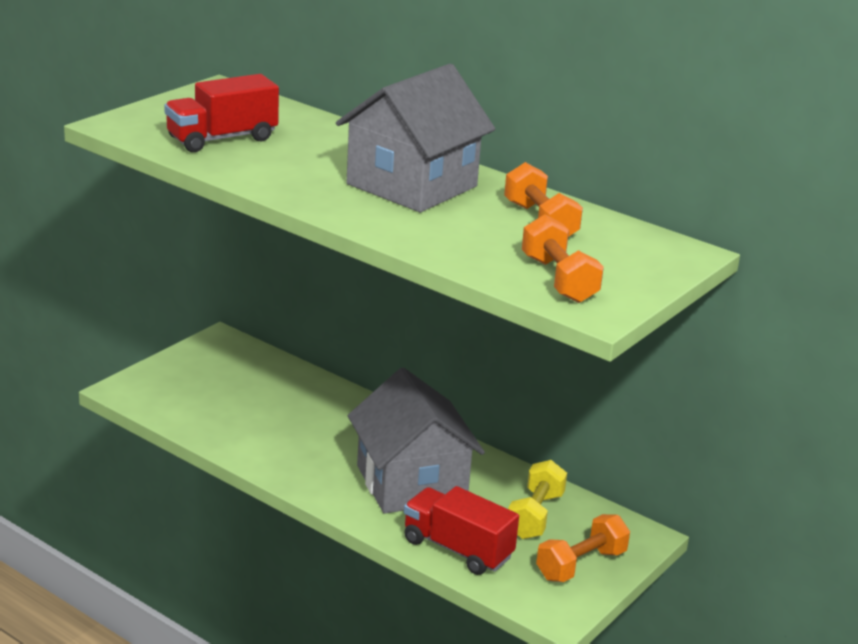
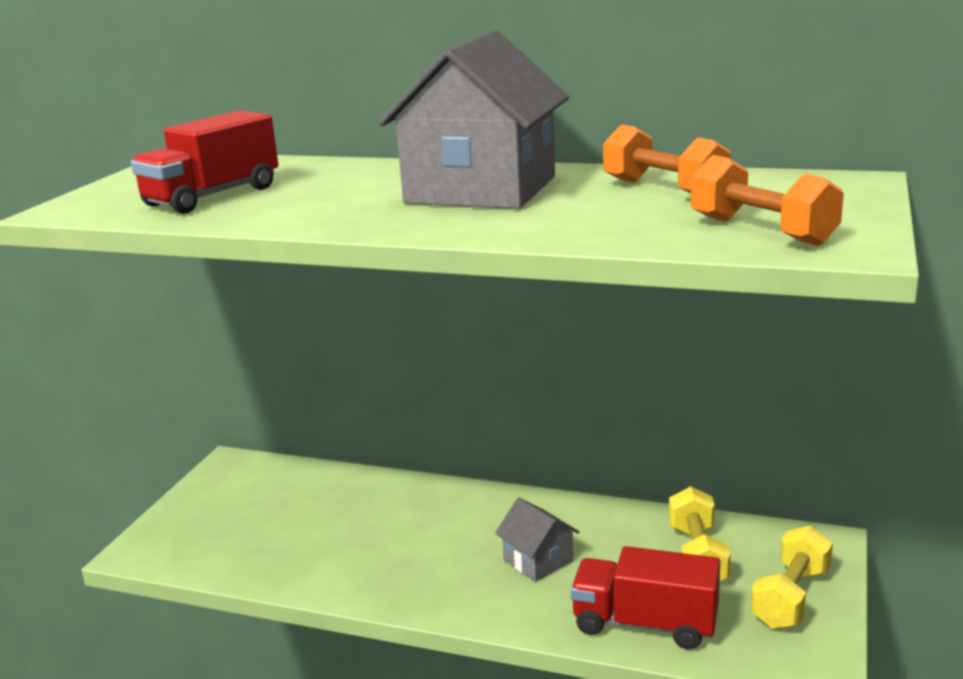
camera: 15 degrees left, 5 degrees down
grey house [348,367,485,514] -> grey house [495,498,579,582], size x0.47
orange dumbbell [536,514,630,582] -> yellow dumbbell [750,525,833,629]

